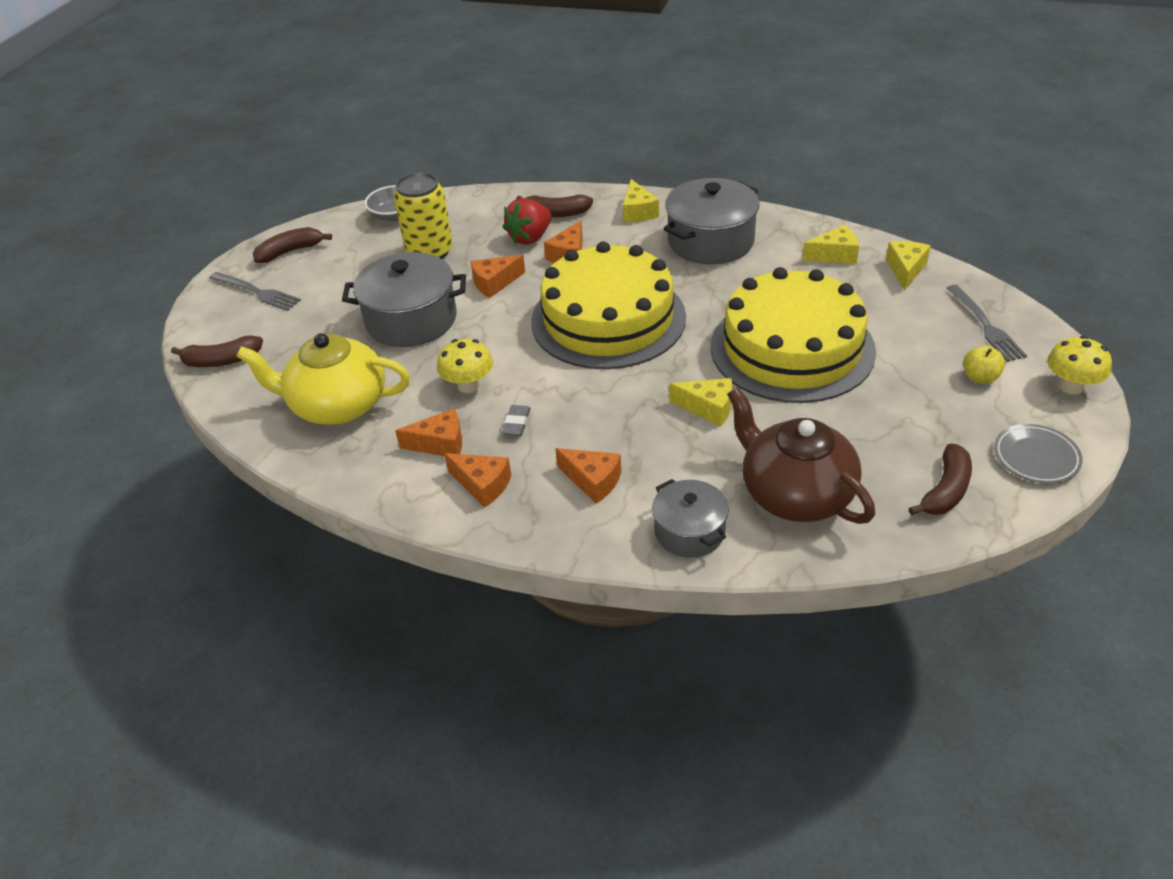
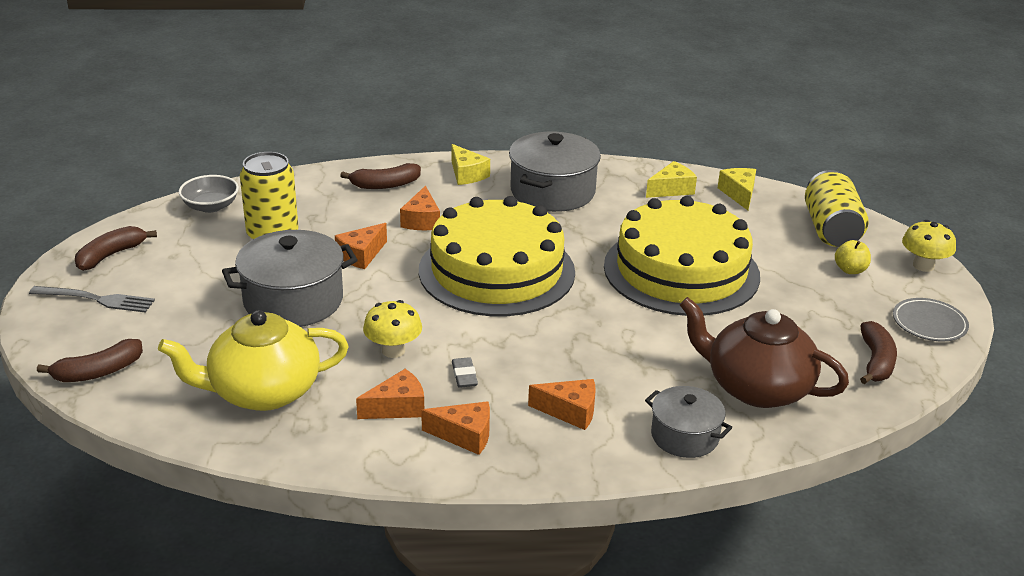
camera: 25 degrees left, 10 degrees down
red strawberry [503,198,552,245] -> none
yellow cheese [670,378,732,427] -> none
grey fork [947,285,1027,362] -> yellow can [805,170,869,247]

